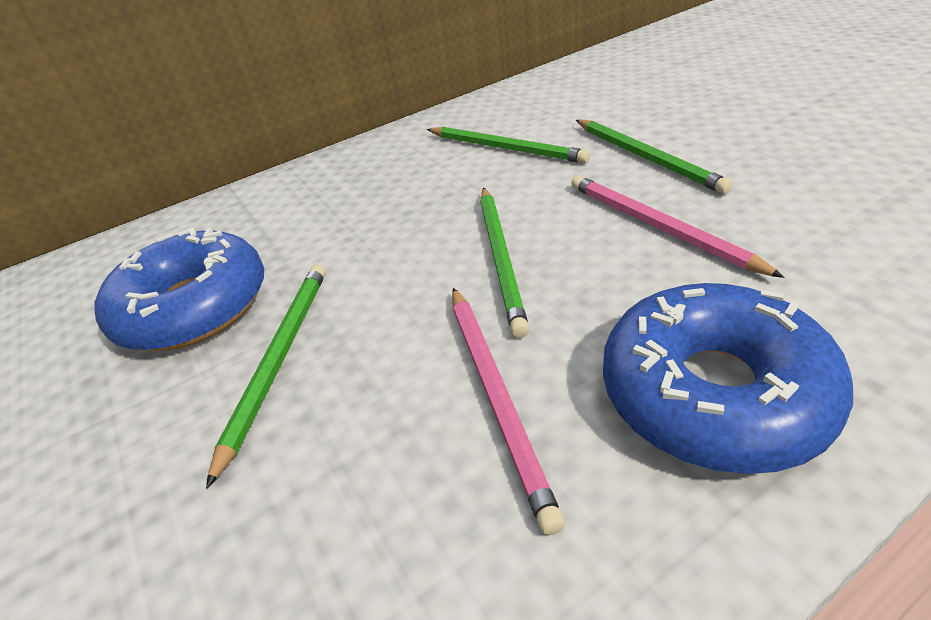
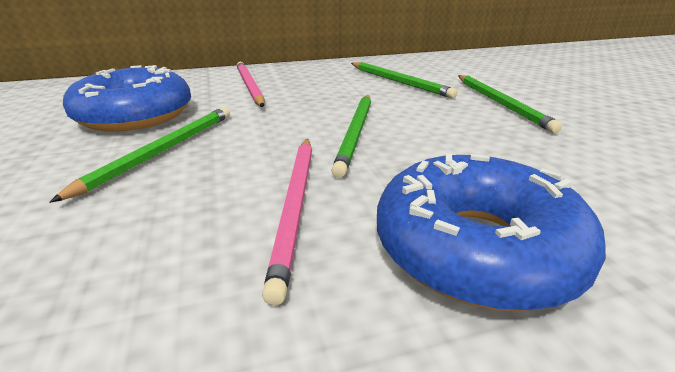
camera: 10 degrees right, 10 degrees down
pink pencil [571,175,785,278] -> pink pencil moved to [237,62,265,107]

